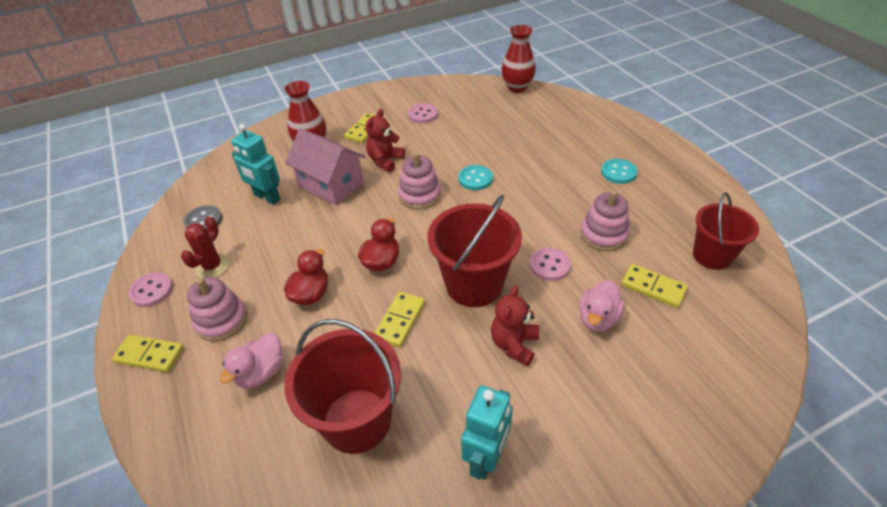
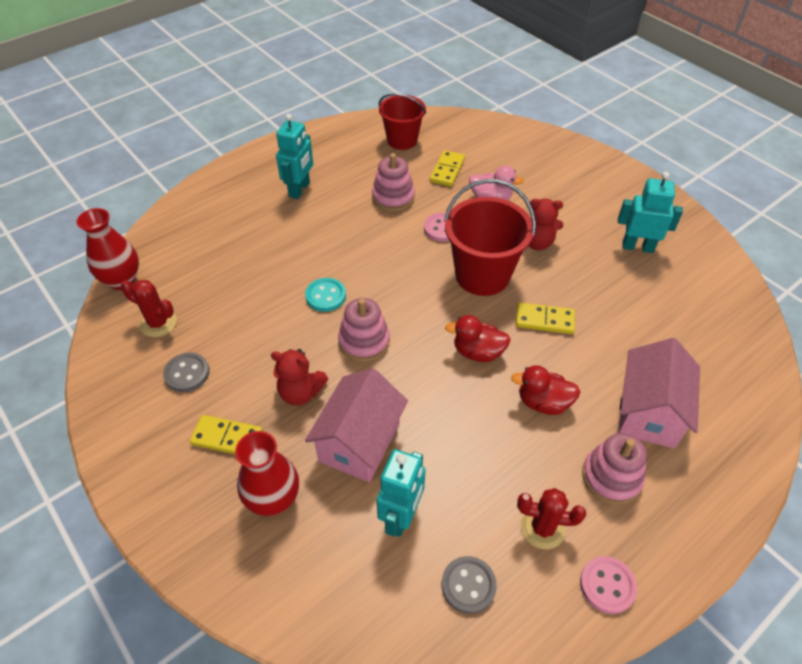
camera: 105 degrees left, 5 degrees up
yellow domino [112,335,184,372] -> none
pink duck [220,333,283,389] -> pink house [618,338,700,448]
red bucket [285,319,401,454] -> none
pink button [408,103,438,123] -> grey button [163,353,209,392]
turquoise button [601,159,637,184] -> turquoise robot [276,114,313,199]
none -> red cactus [121,280,177,337]

